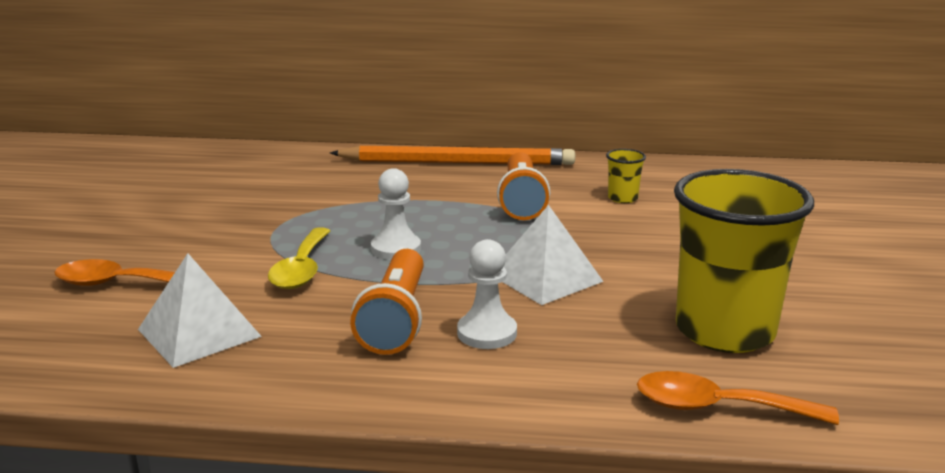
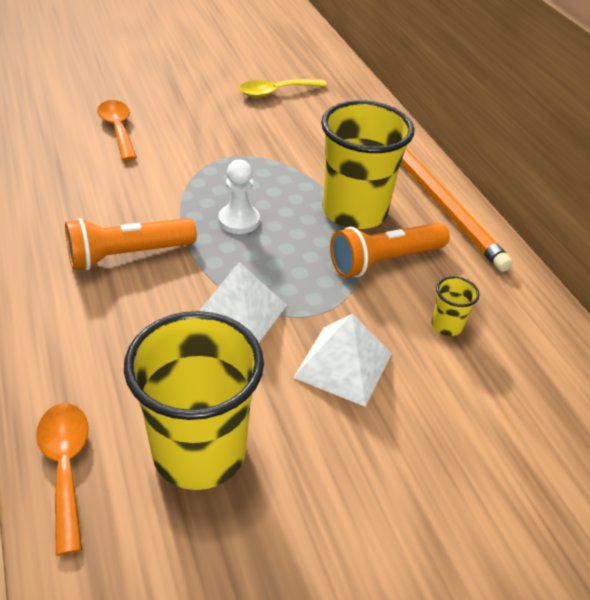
camera: 60 degrees right, 20 degrees up
white pyramid [138,253,262,368] -> white pyramid moved to [293,314,392,407]
yellow spoon [268,227,330,289] -> yellow spoon moved to [239,79,327,97]
white pawn [457,239,517,349] -> none
none -> yellow cup [321,100,414,229]

